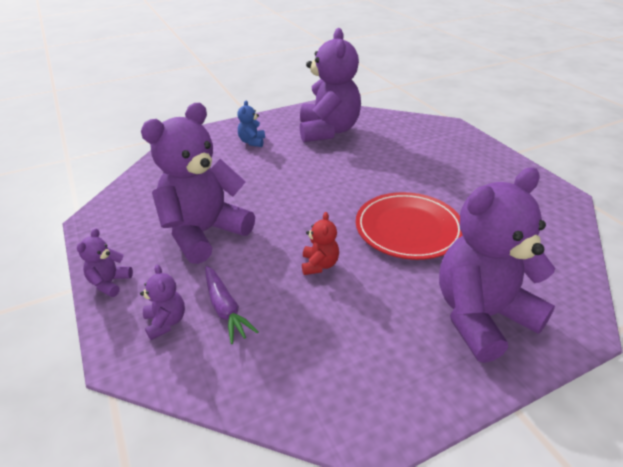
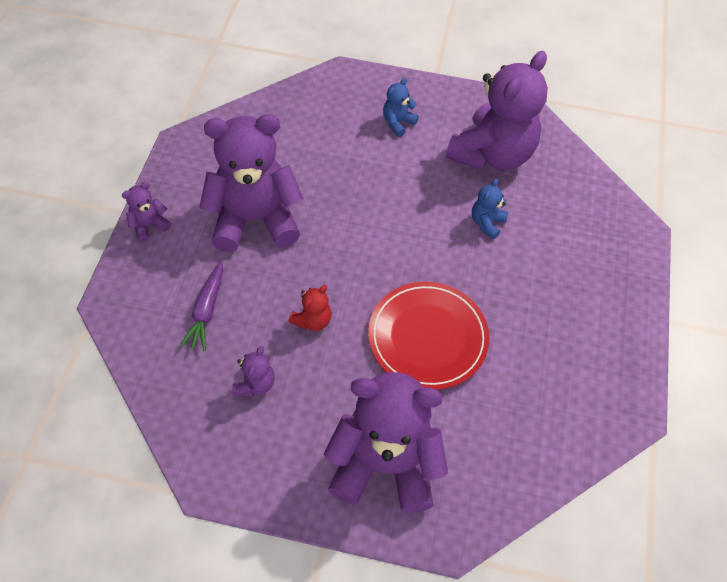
camera: 35 degrees right, 20 degrees up
purple teddy bear [140,265,185,340] -> purple teddy bear moved to [232,346,275,396]
none -> blue teddy bear [472,179,508,239]

